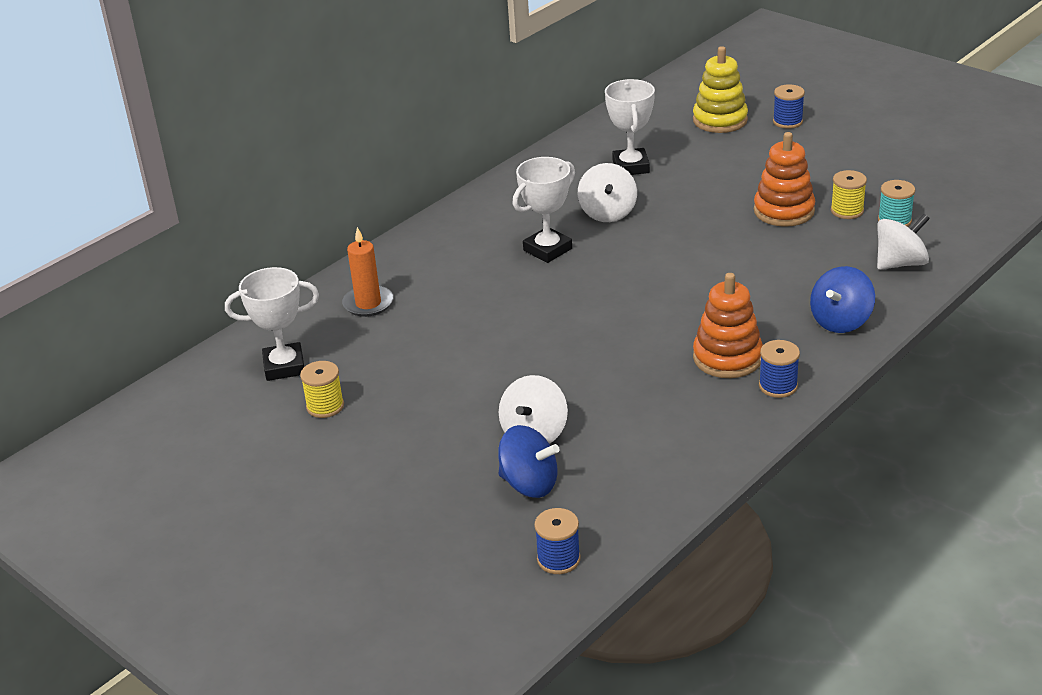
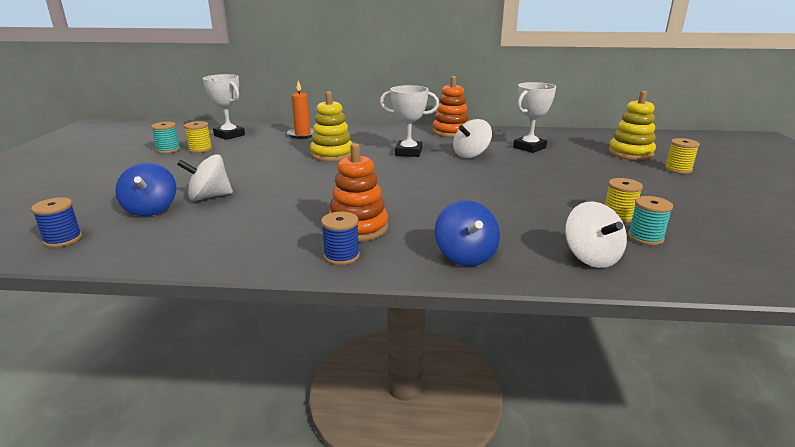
camera: 50 degrees right, 10 degrees down
orange stacking toy [754,132,815,227] -> orange stacking toy moved to [432,76,469,137]
blue spool [773,84,805,129] -> yellow spool [665,138,700,174]
blue spinning top [810,266,875,333] -> blue spinning top turned 105 degrees counterclockwise [435,200,500,266]
white spinning top [877,214,930,270] -> white spinning top turned 45 degrees clockwise [565,202,627,268]
none -> turquoise spool [151,122,180,154]
none -> yellow stacking toy [310,91,353,162]

